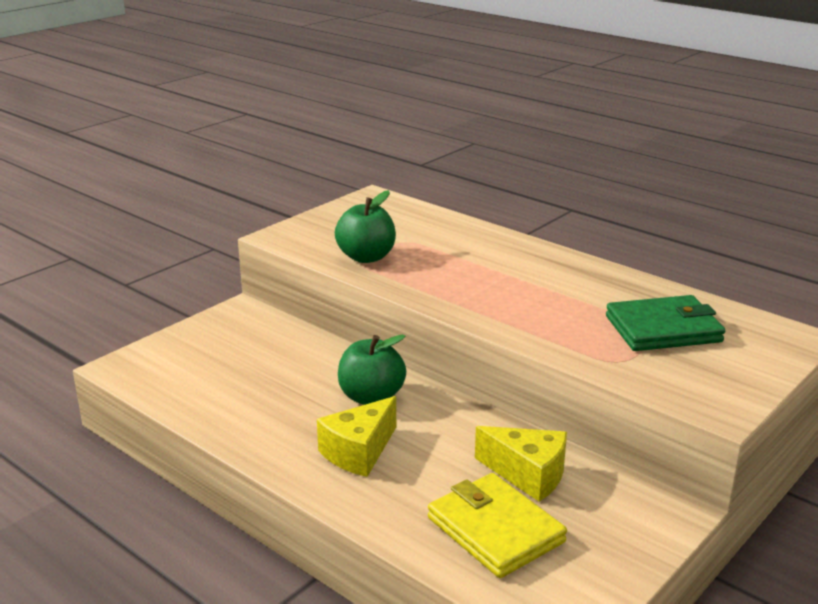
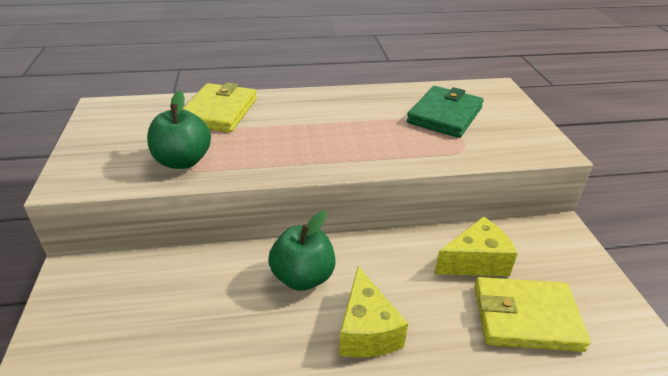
camera: 50 degrees left, 10 degrees up
none -> yellow wallet [183,82,257,132]

